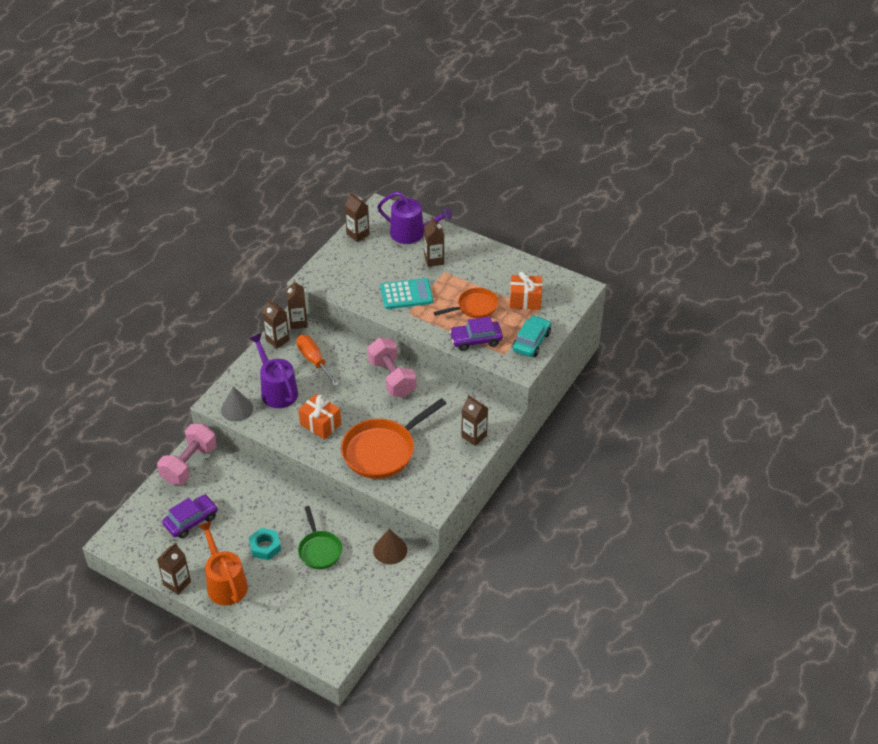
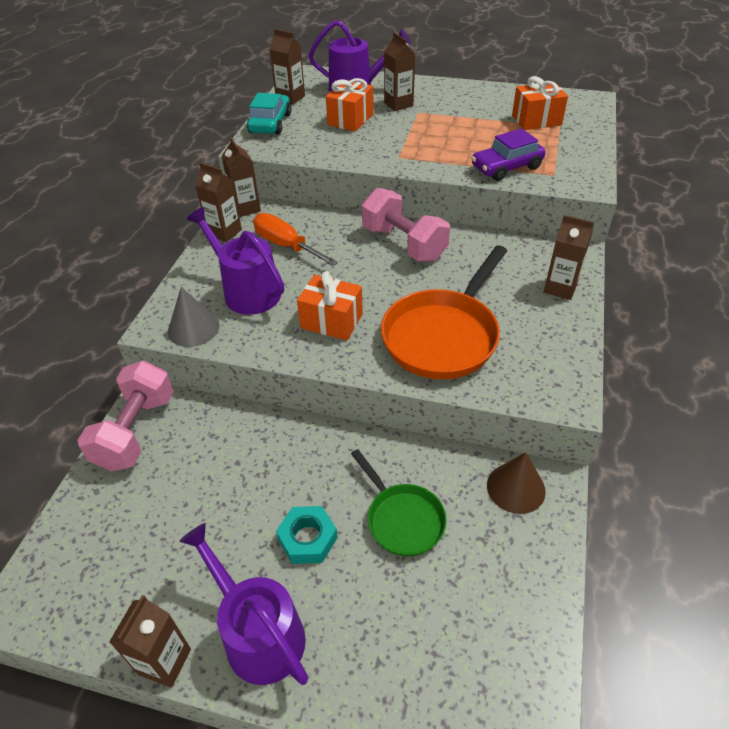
camera: 15 degrees left, 0 degrees up
purple car [162,495,218,538] -> none
orange watering can [198,521,248,606] -> purple watering can [179,523,308,685]
turquoise calculator [380,278,433,309] -> none
orange pan [433,288,498,318] -> none
turquoise car [512,315,551,357] -> turquoise car moved to [247,93,291,135]
none -> orange gift [326,78,374,132]

